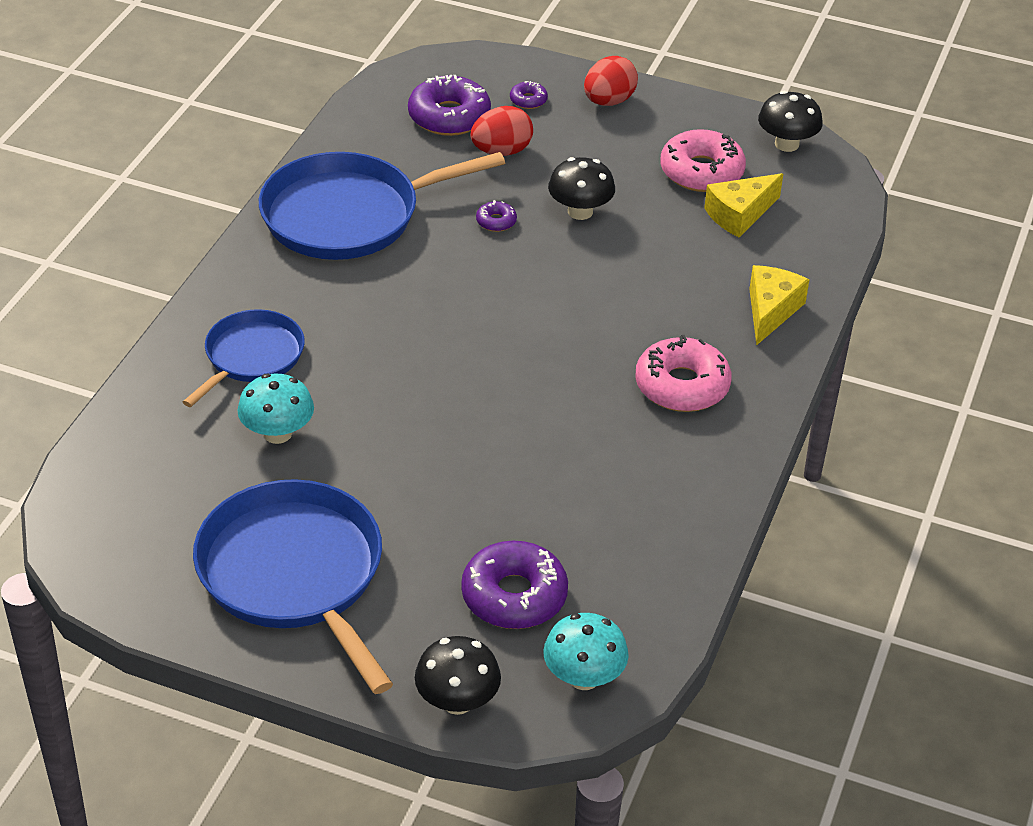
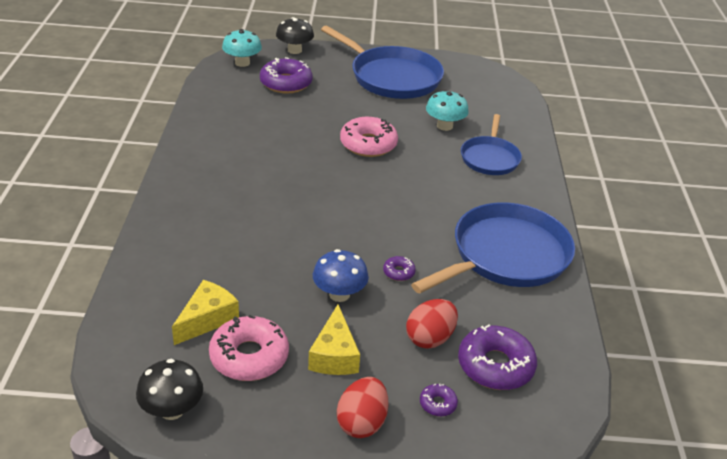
camera: 160 degrees right, 5 degrees down
black mushroom [548,157,615,220] -> blue mushroom [313,249,369,302]
pink donut [635,335,732,412] -> pink donut moved to [340,117,398,157]
yellow cheese [749,265,809,346] -> yellow cheese moved to [308,305,360,375]

